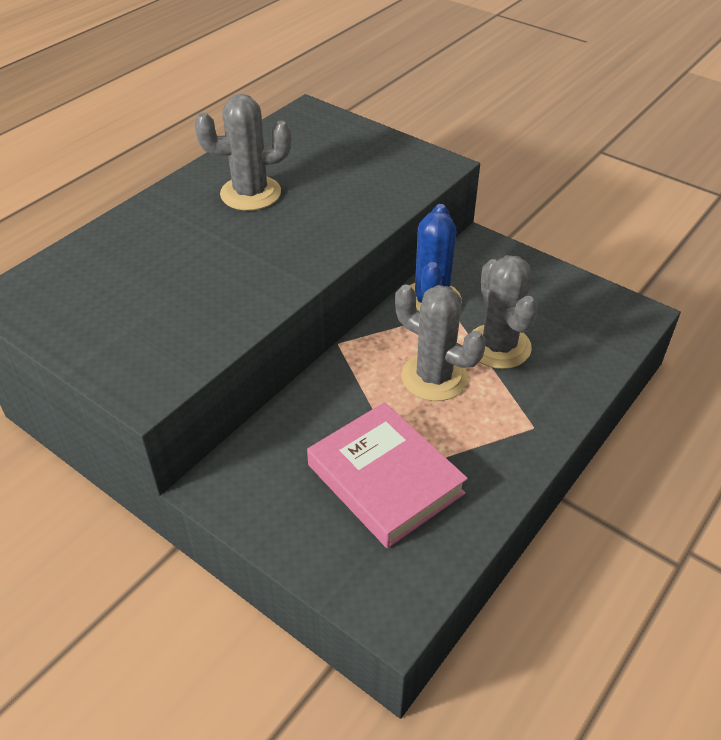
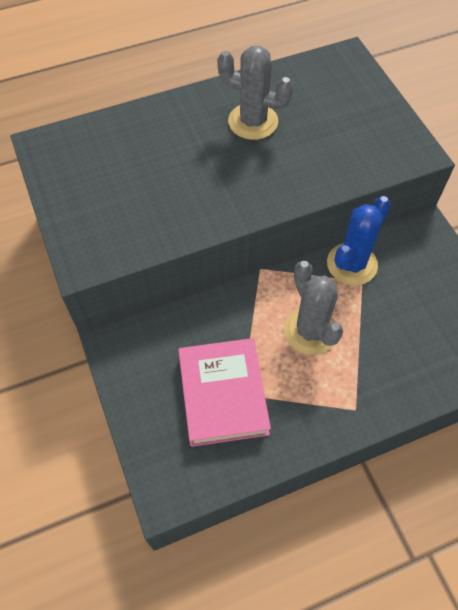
camera: 30 degrees right, 15 degrees up
grey cactus [473,255,538,369] -> none

